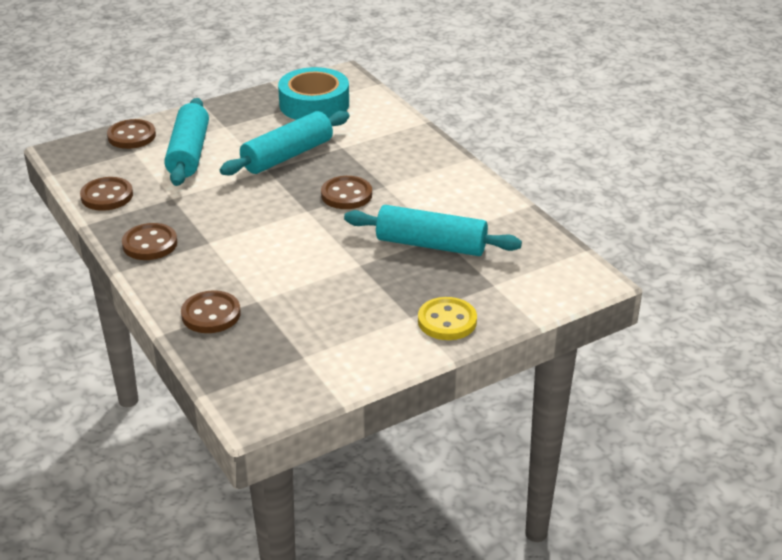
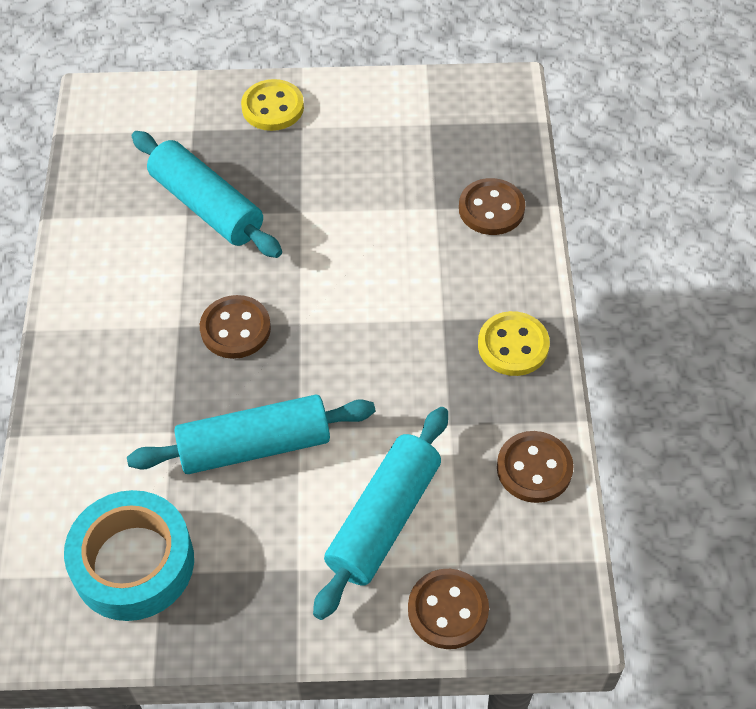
camera: 150 degrees left, 20 degrees up
brown button [122,223,177,260] -> yellow button [478,311,550,376]

